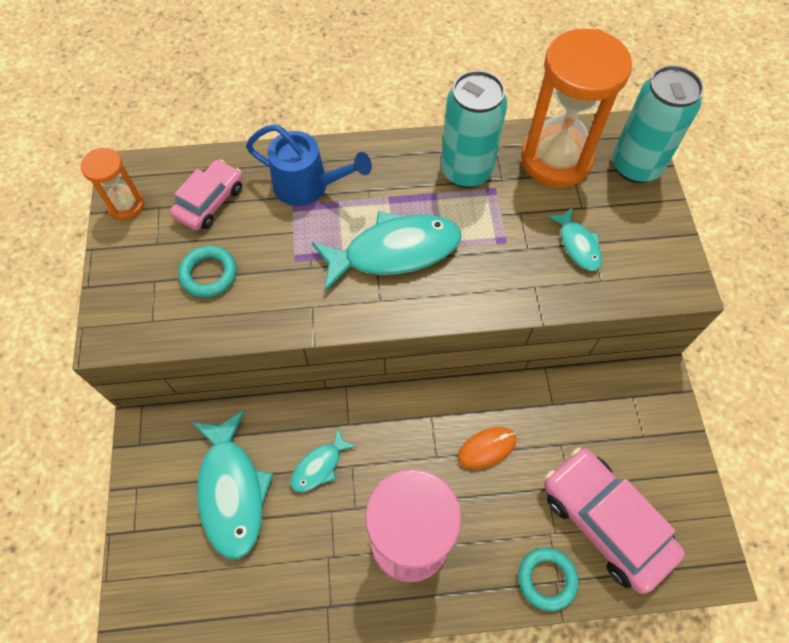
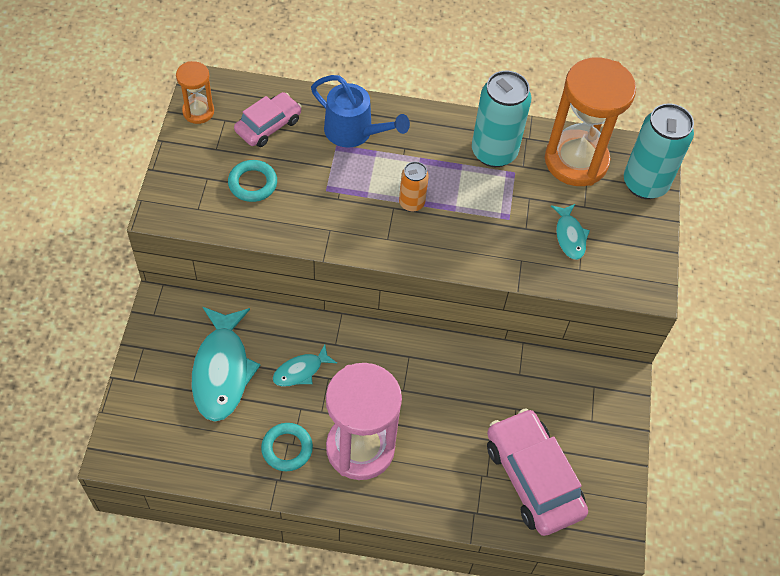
camera: 10 degrees right, 5 degrees down
turquoise fish [312,211,461,291] -> orange can [399,162,429,212]
orange mouse [457,427,517,469] -> none
turquoise ring [518,547,578,611] -> turquoise ring moved to [261,423,313,471]

